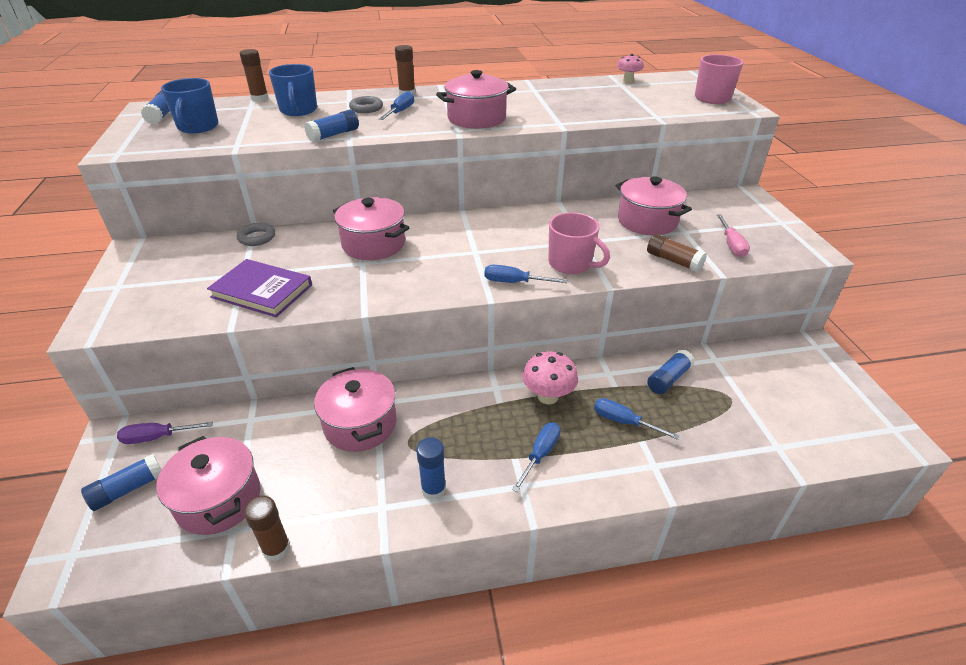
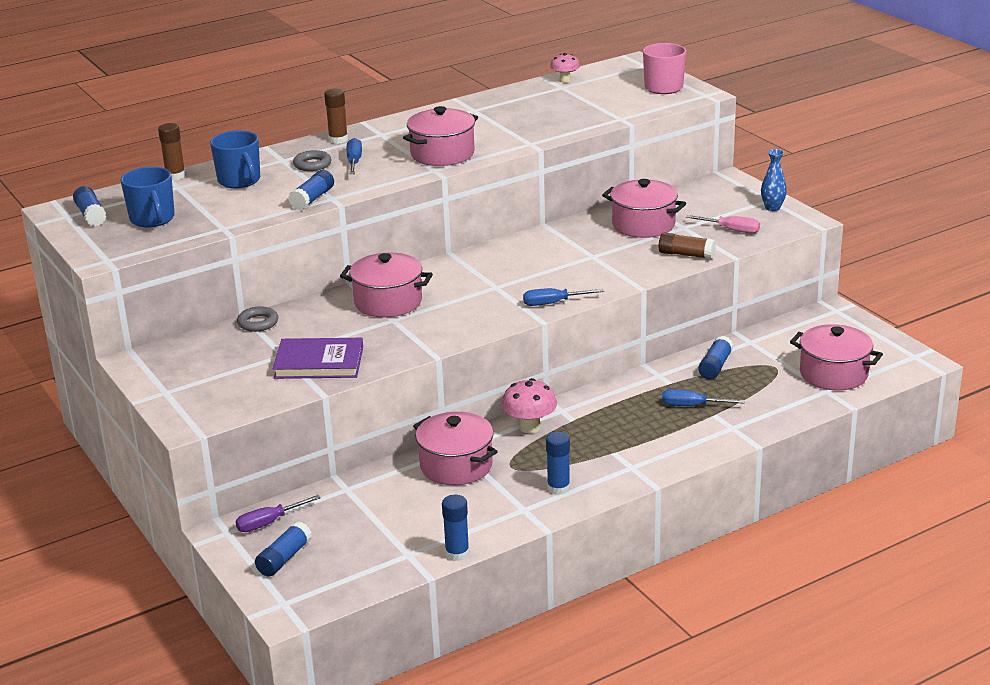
camera: 20 degrees left, 10 degrees down
pink pot [156,436,261,535] -> pink pot moved to [790,324,883,391]
brown glue stick [244,496,290,561] -> blue glue stick [442,495,470,561]
blue screwdriver [512,422,561,492] -> none
pink mushroom [522,351,578,404] -> pink mushroom moved to [502,378,557,433]
pink mug [549,212,610,274] -> none
pink screwdriver [717,215,750,257] -> pink screwdriver turned 45 degrees counterclockwise [686,215,760,233]
none -> blue vase [761,149,787,211]

